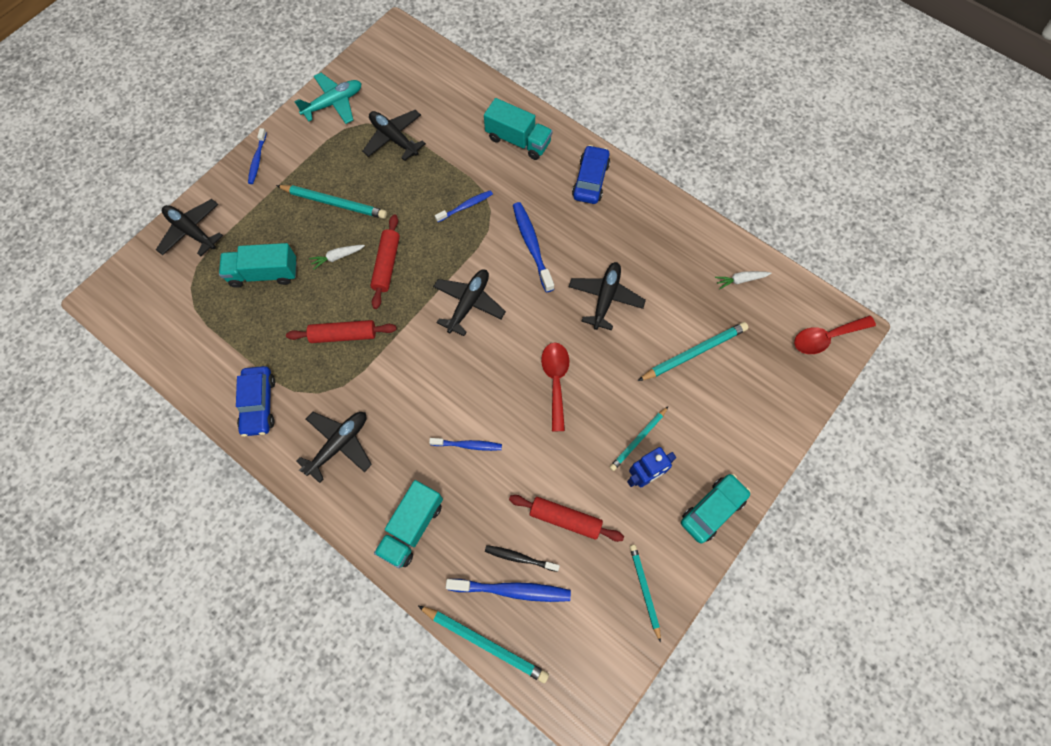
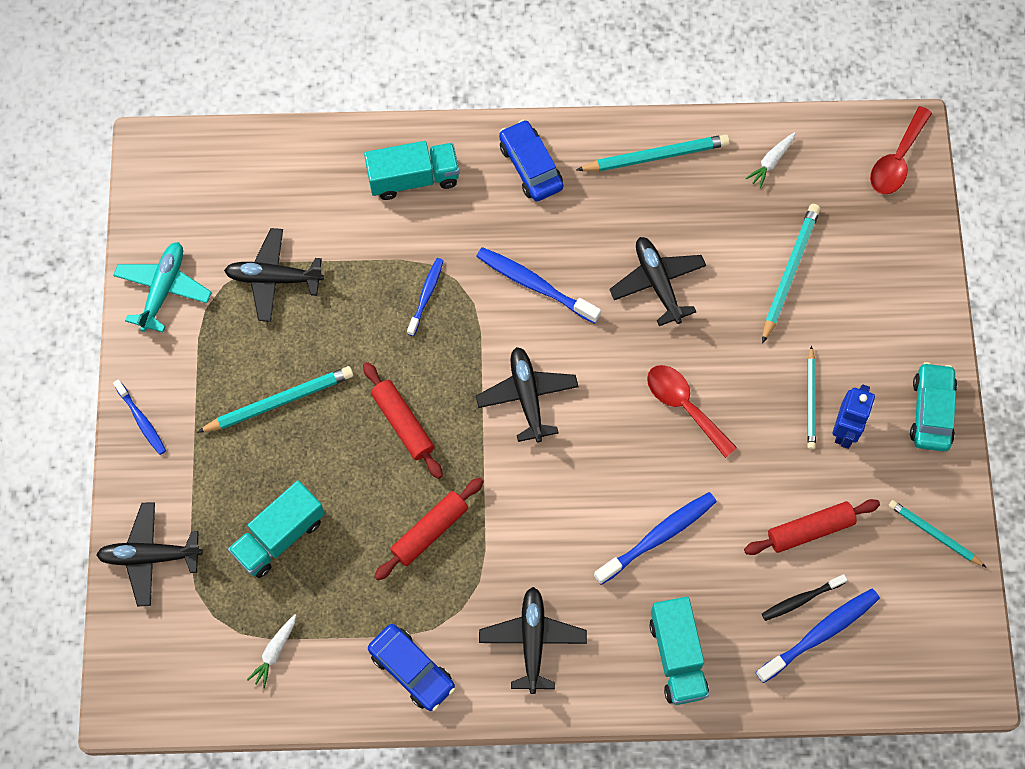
camera: 40 degrees left, 0 degrees up
white carrot [309,245,365,270] -> white carrot moved to [247,614,296,689]
turquoise pencil [418,606,549,683] -> turquoise pencil moved to [576,134,730,172]
blue toothbrush [429,438,502,451] -> blue toothbrush [594,492,717,585], size x1.60

